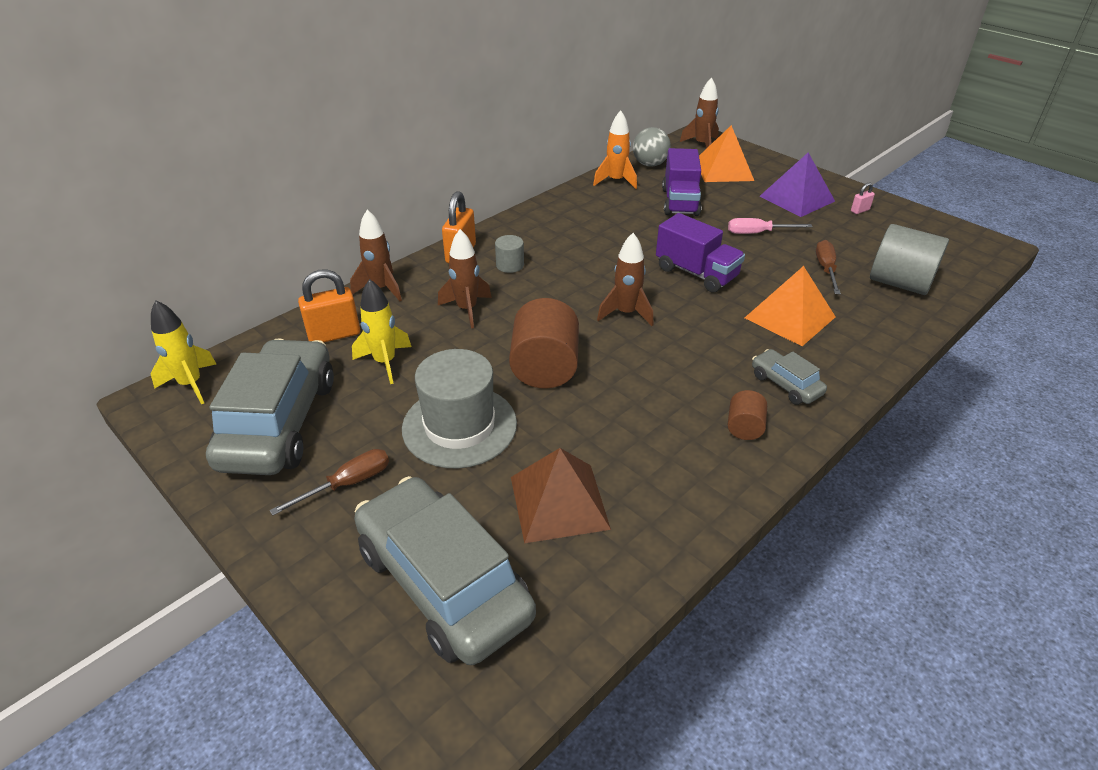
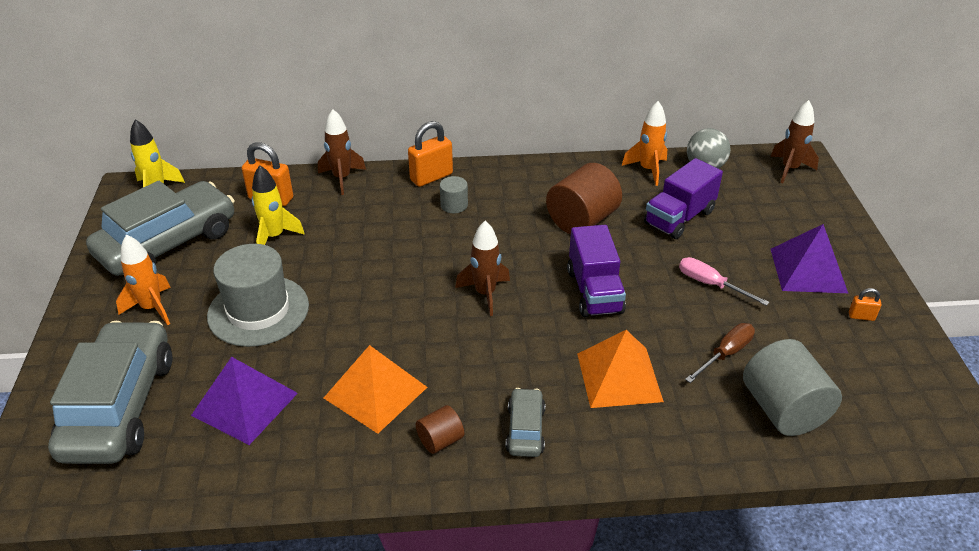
camera: 40 degrees right, 0 degrees up
brown screwdriver [270,449,389,516] -> orange rocket [116,234,171,325]
brown rocket [438,229,492,329] -> none
brown cylinder [509,298,579,388] -> brown cylinder moved to [546,163,622,234]
brown pyramid [511,448,611,543] -> purple pyramid [191,357,298,445]
orange pyramid [699,125,754,182] -> orange pyramid moved to [324,345,427,434]
pink padlock [851,183,875,214] -> orange padlock [849,288,881,321]

